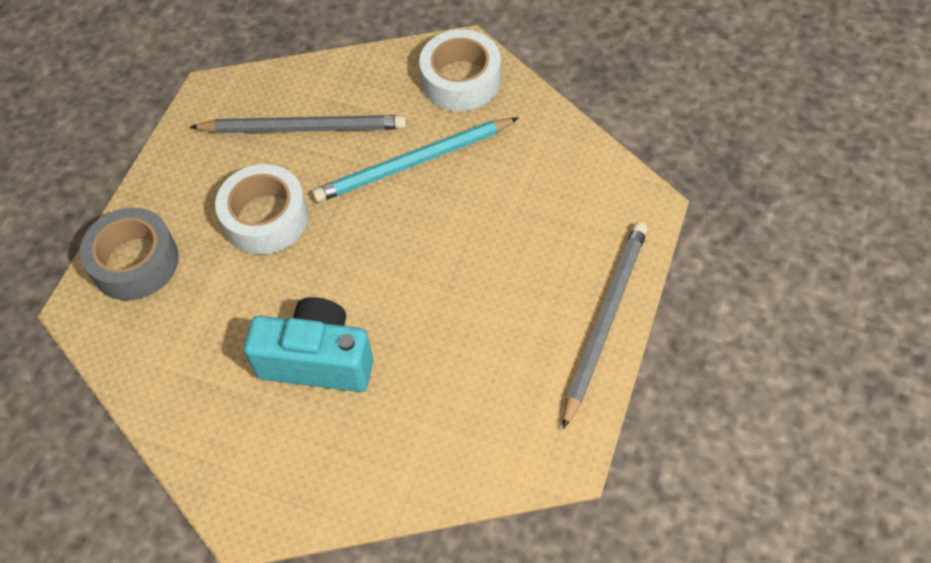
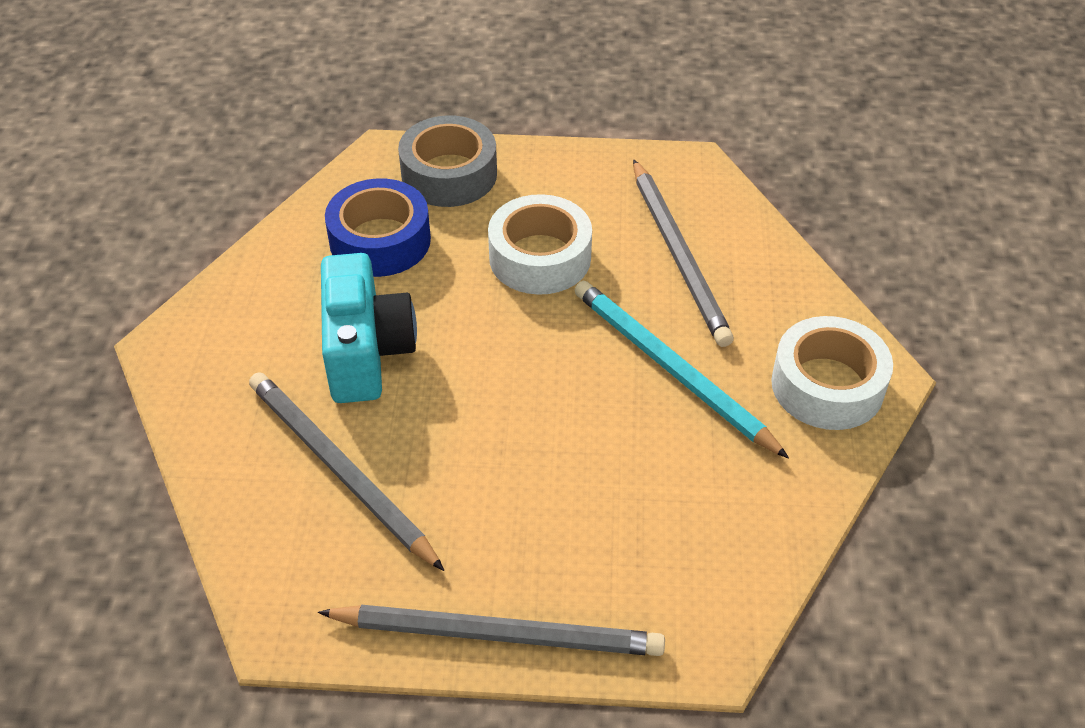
camera: 70 degrees right, 10 degrees down
none -> grey pencil [249,372,444,571]
none -> blue tape [325,178,431,277]

